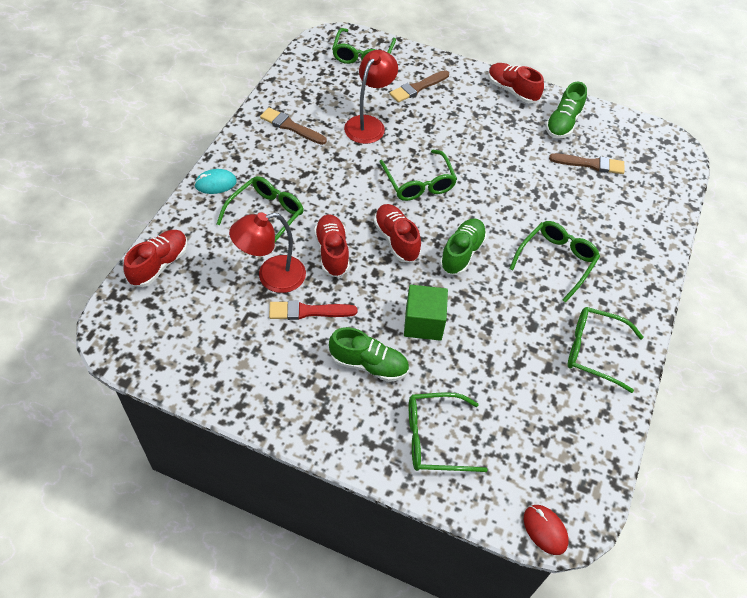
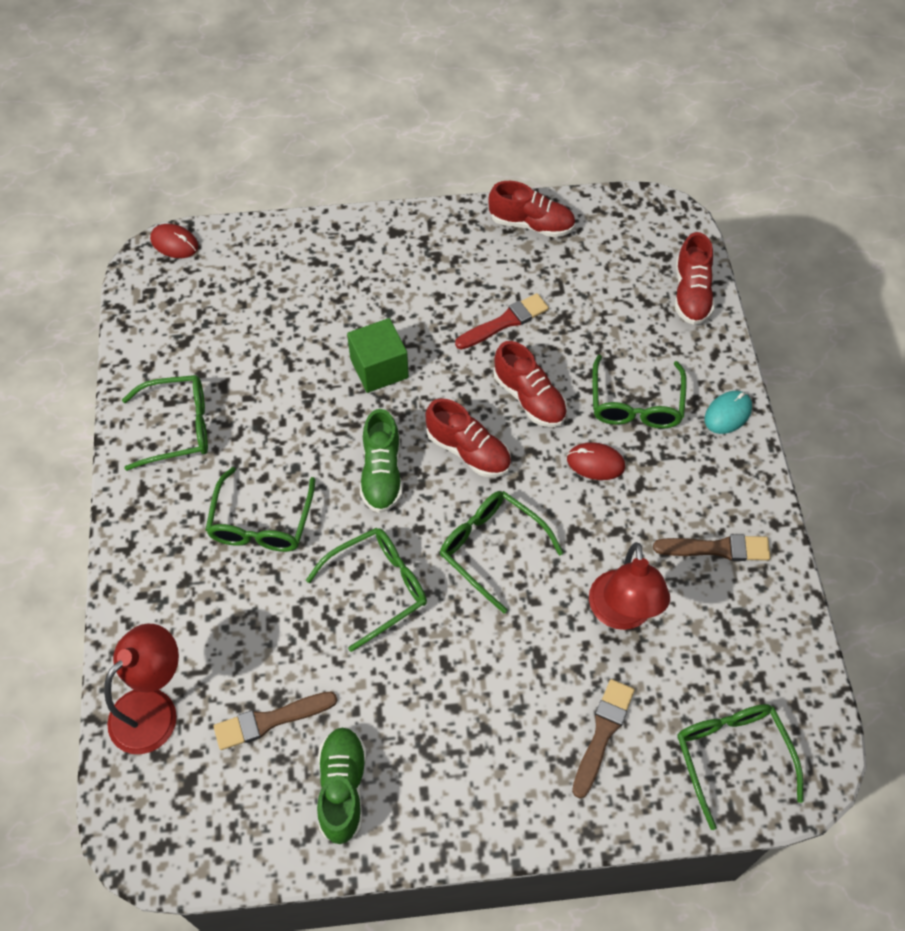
camera: 155 degrees right, 5 degrees up
red lamp [229,212,306,293] -> red lamp moved to [104,623,179,754]
green shoe [329,327,409,382] -> none
green glasses [409,392,488,472] -> green glasses moved to [306,528,427,652]
red shoe [488,63,544,103] -> red shoe moved to [489,181,575,238]
none -> red mouse [567,442,625,480]

